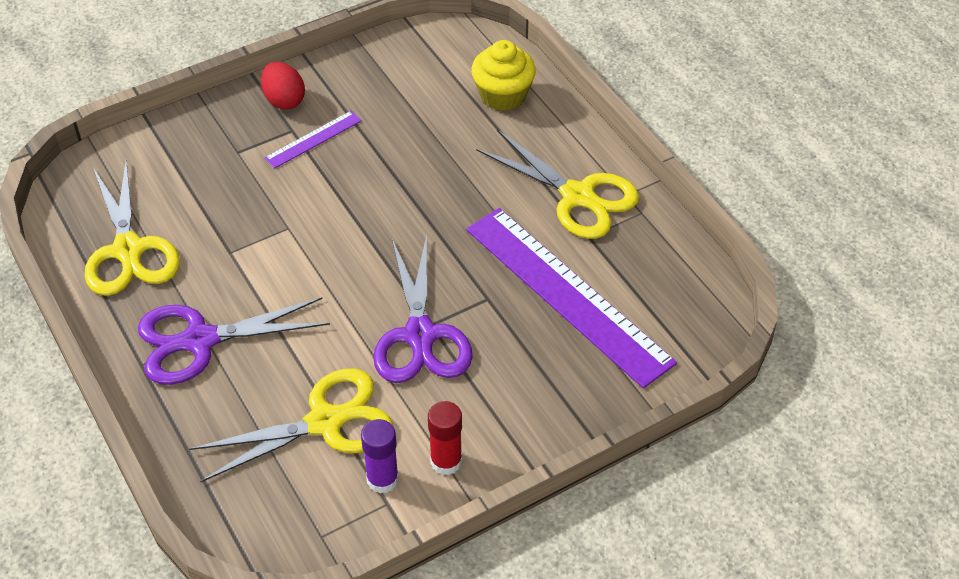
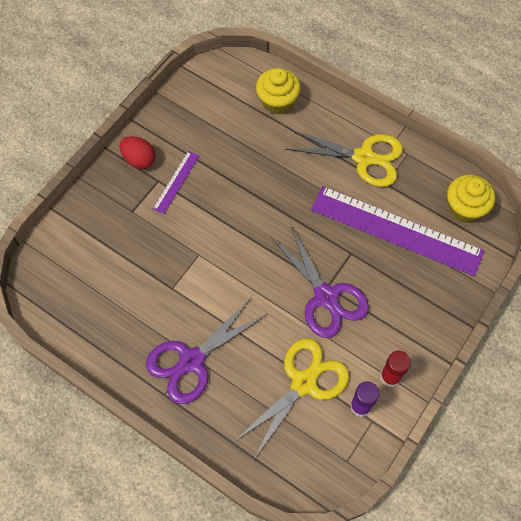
camera: 25 degrees left, 15 degrees up
yellow scissors [84,160,180,296] -> none
none -> yellow cupcake [447,175,495,223]

